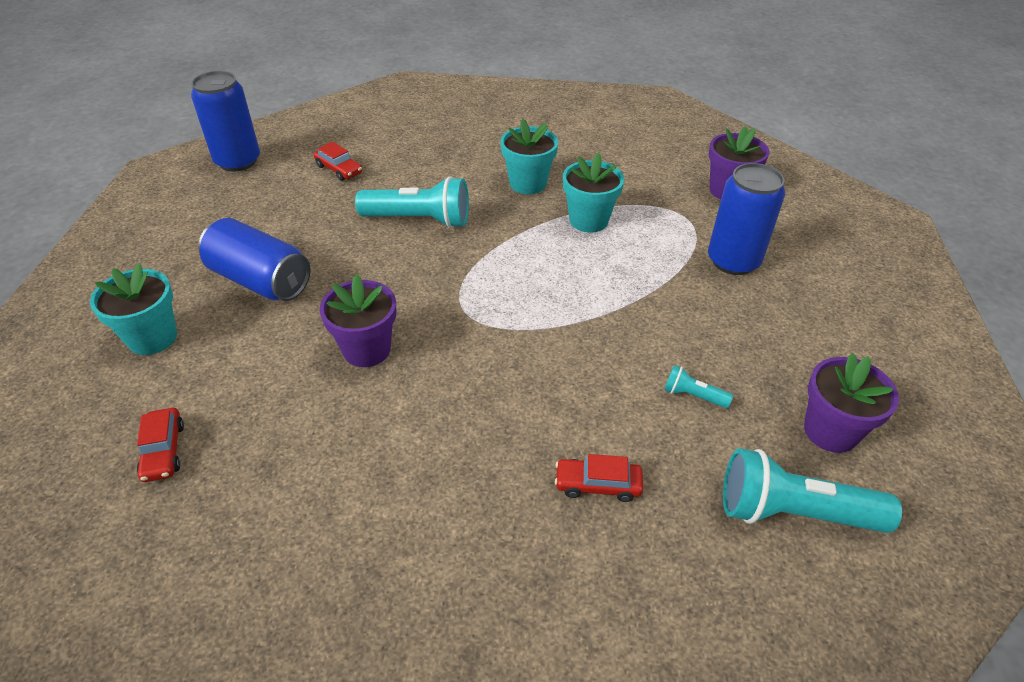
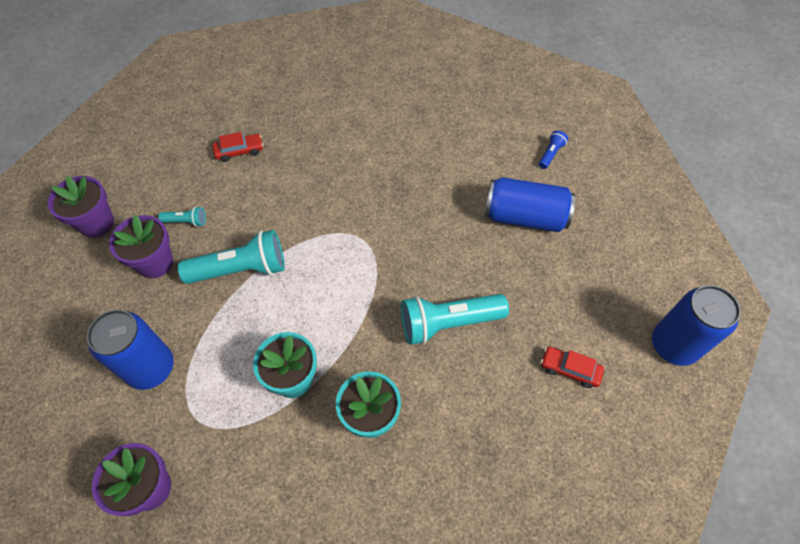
camera: 160 degrees right, 15 degrees up
turquoise flower pot [90,263,177,355] -> blue flashlight [539,130,568,169]
red car [137,408,184,482] -> none
purple flower pot [319,274,396,367] -> purple flower pot moved to [109,215,173,278]
turquoise flashlight [723,448,902,533] -> turquoise flashlight moved to [178,230,285,284]

